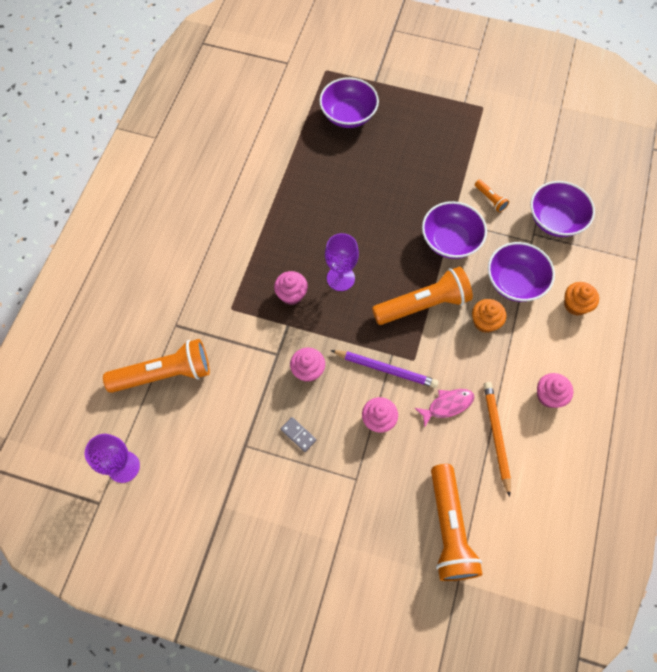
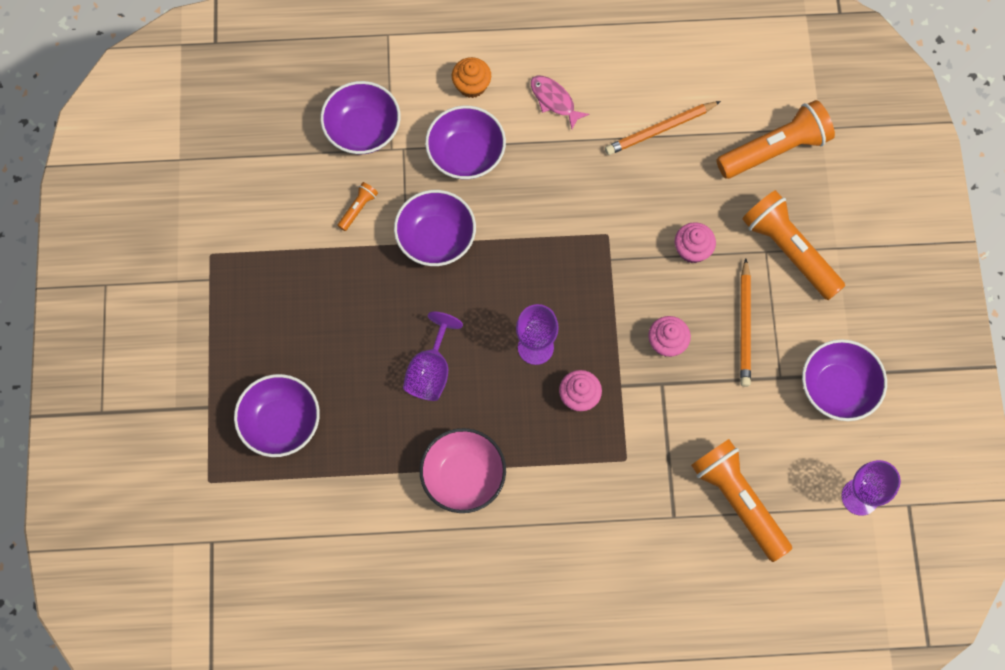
camera: 110 degrees left, 5 degrees up
grey domino [280,417,316,452] -> orange pencil [740,258,751,387]
purple pencil [330,350,439,388] -> none
orange flashlight [372,267,473,325] -> orange flashlight moved to [742,190,845,300]
pink fish [415,389,475,427] -> pink fish moved to [531,76,589,129]
orange cupcake [472,299,506,333] -> none
pink cupcake [537,373,573,408] -> none
none -> purple goblet [403,312,463,401]
none -> pink bowl [420,428,506,513]
none -> purple bowl [802,339,887,421]

